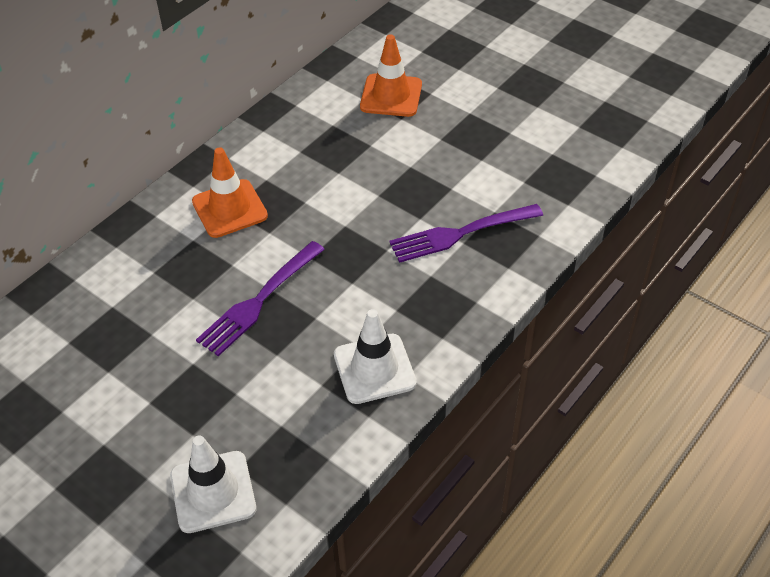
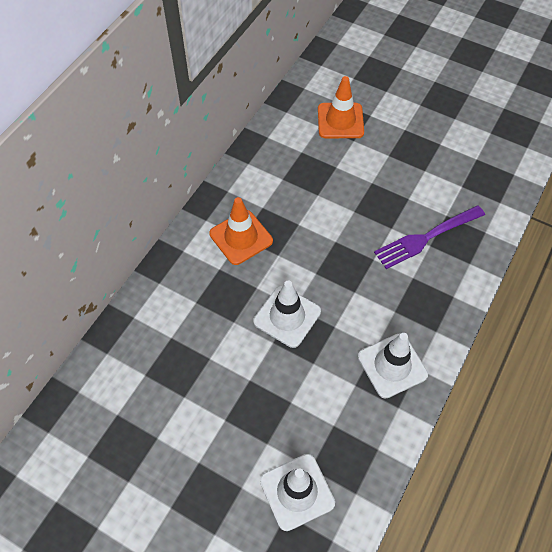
camera: 10 degrees left, 10 degrees up
purple fork [196,241,325,356] -> white traffic cone [253,281,321,348]

